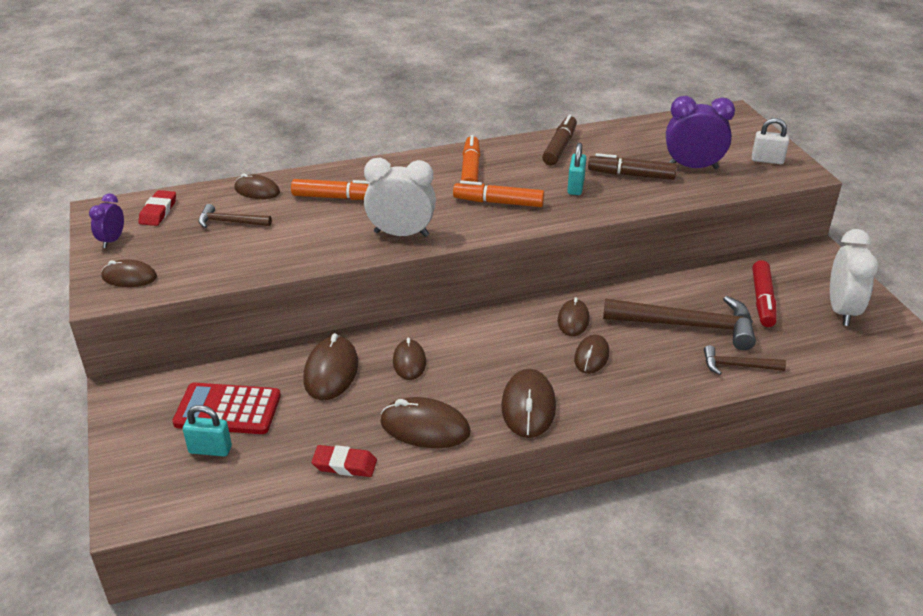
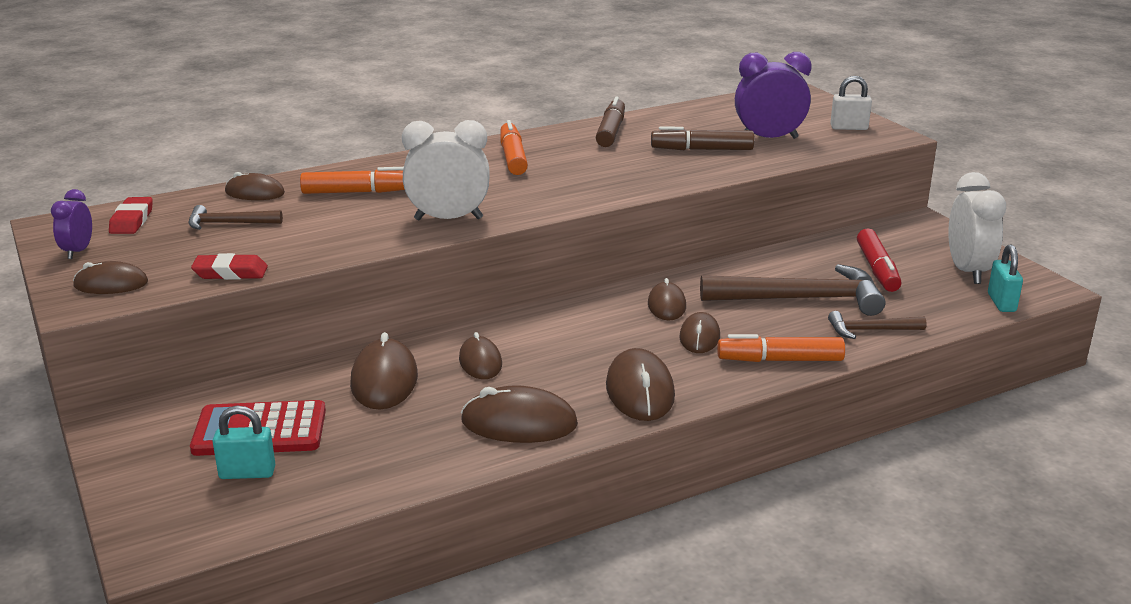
camera: 10 degrees left, 10 degrees down
red eraser [311,445,377,477] -> red eraser moved to [191,253,268,280]
orange marker [453,180,544,207] -> orange marker moved to [717,334,845,362]
turquoise padlock [567,143,586,195] -> turquoise padlock moved to [988,244,1023,312]

